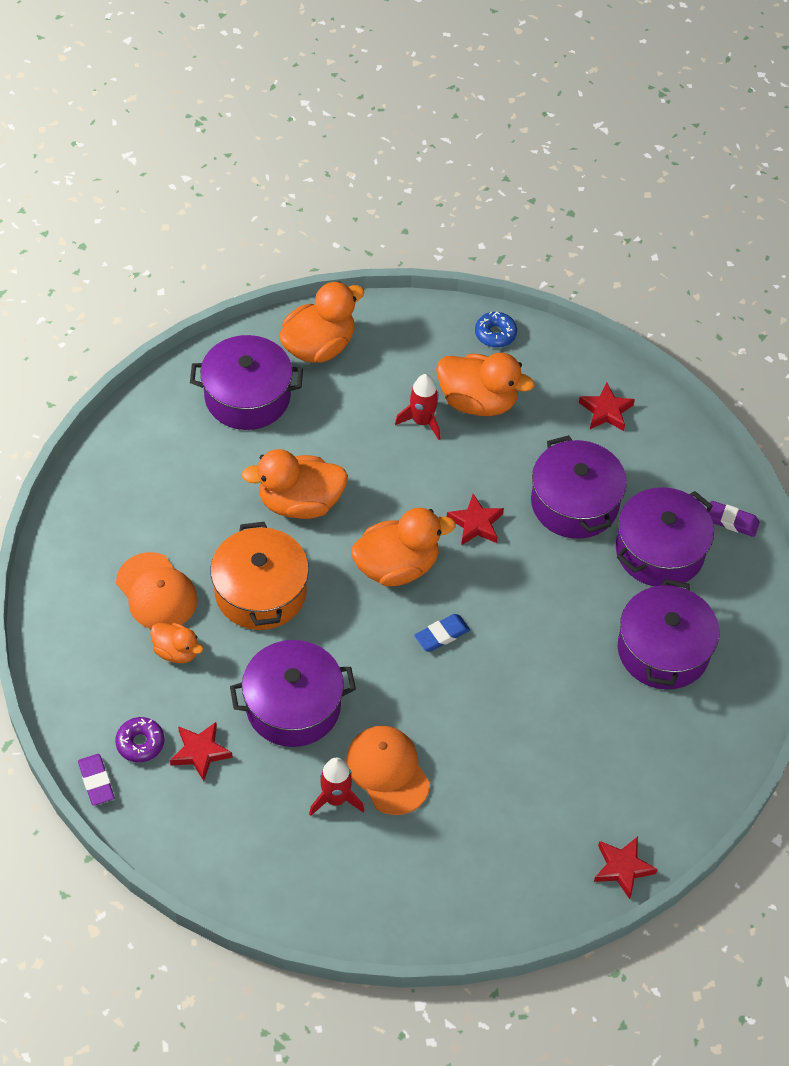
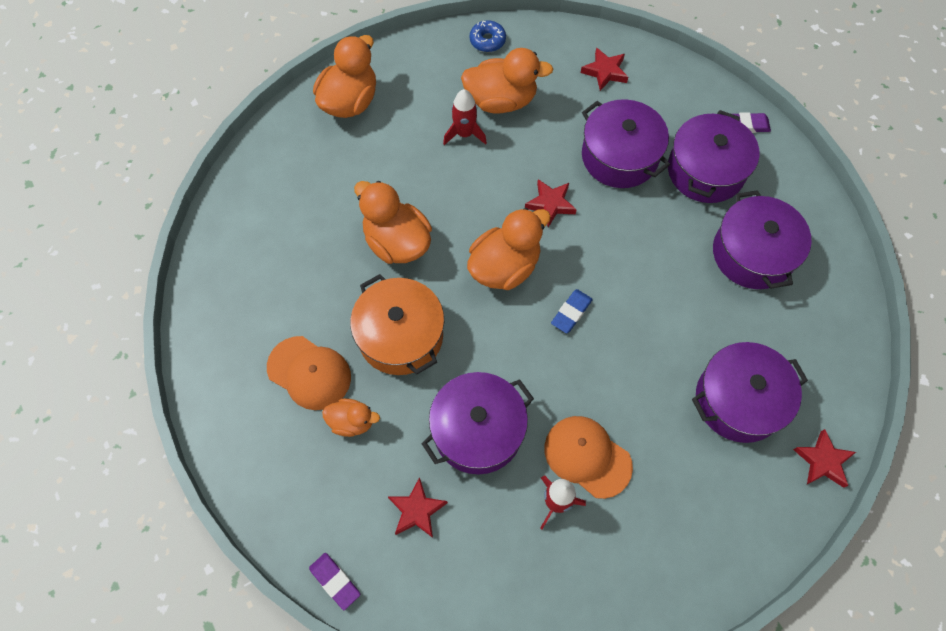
camera: 20 degrees left, 10 degrees up
purple donut [115,717,165,762] -> none
purple pot [190,335,303,430] -> purple pot moved to [692,342,808,443]
orange duck [241,449,348,519] -> orange duck turned 75 degrees clockwise [354,181,432,264]

